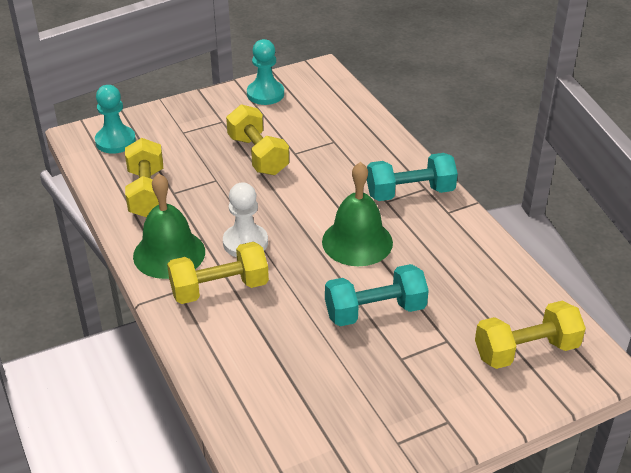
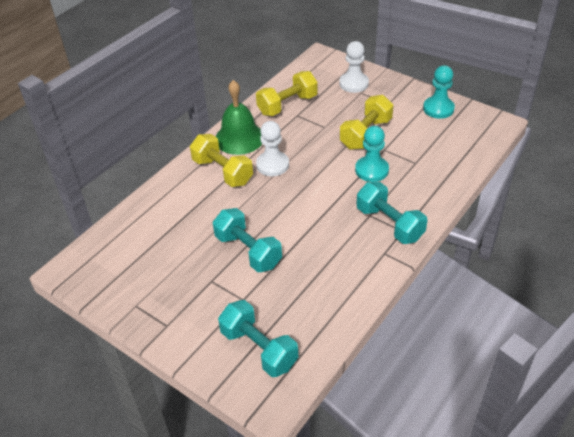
camera: 65 degrees right, 5 degrees up
turquoise pawn [95,85,136,154] -> turquoise pawn moved to [355,126,389,182]
green bell [322,162,393,266] -> none
yellow dumbbell [475,301,586,369] -> turquoise dumbbell [218,300,298,377]
none -> white pawn [339,41,369,93]

